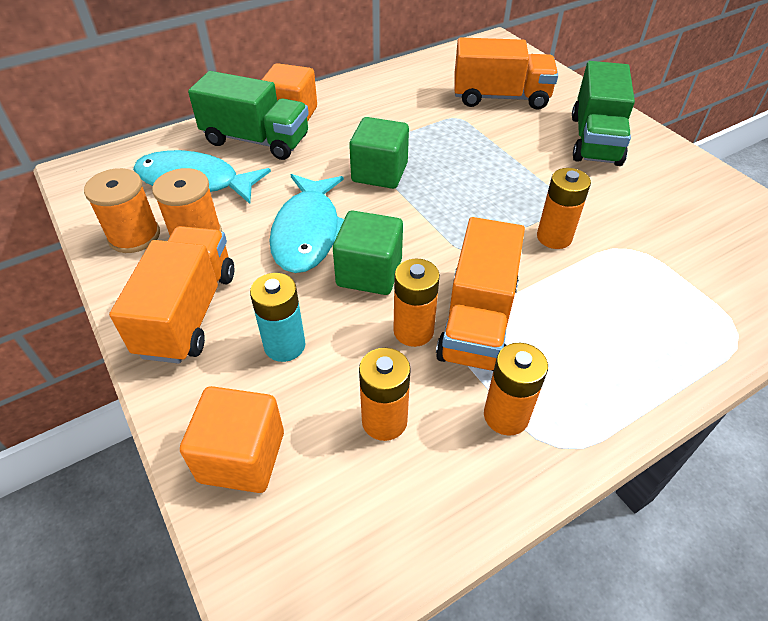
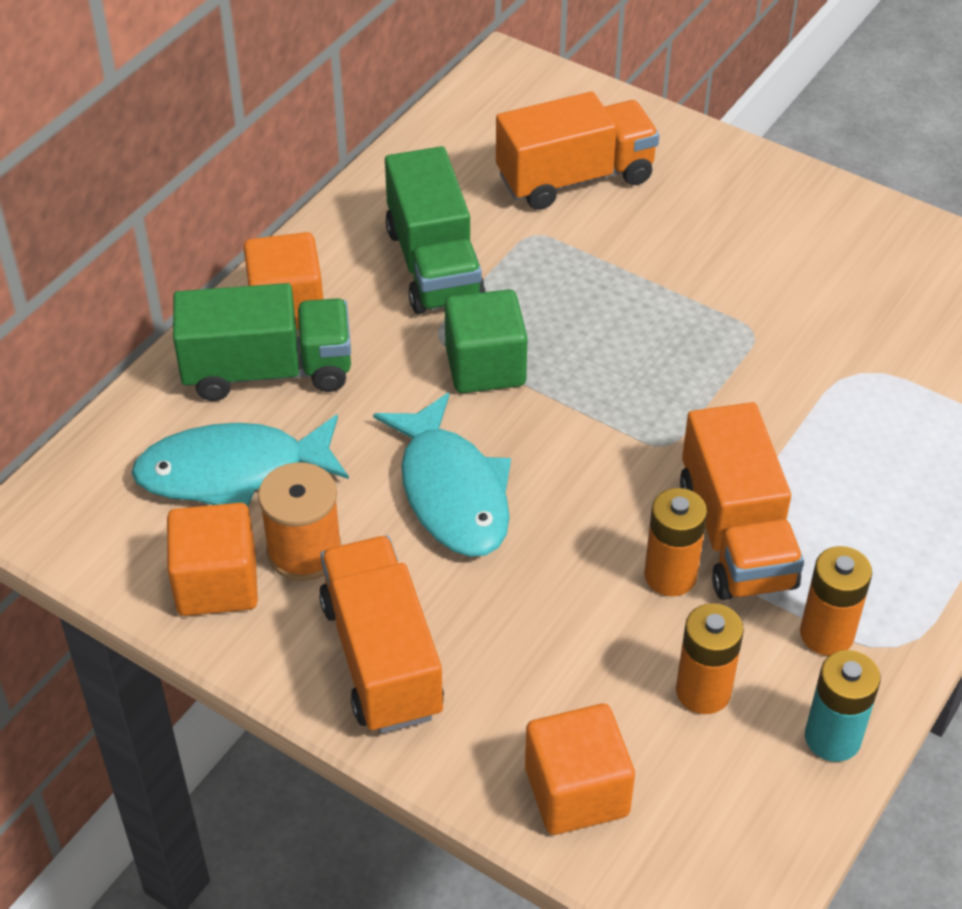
camera: 25 degrees left, 0 degrees up
orange spool [84,168,160,253] -> orange cube [167,503,258,616]
turquoise battery [250,273,306,362] -> turquoise battery moved to [805,650,881,762]
green cube [333,211,403,295] -> none
orange battery [537,168,591,249] -> none
green truck [572,61,635,166] -> green truck moved to [385,146,486,314]

